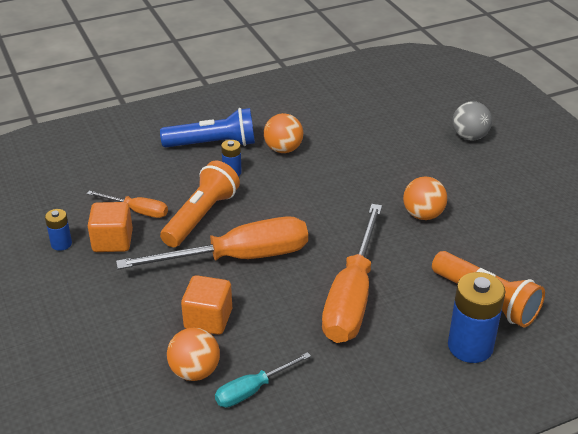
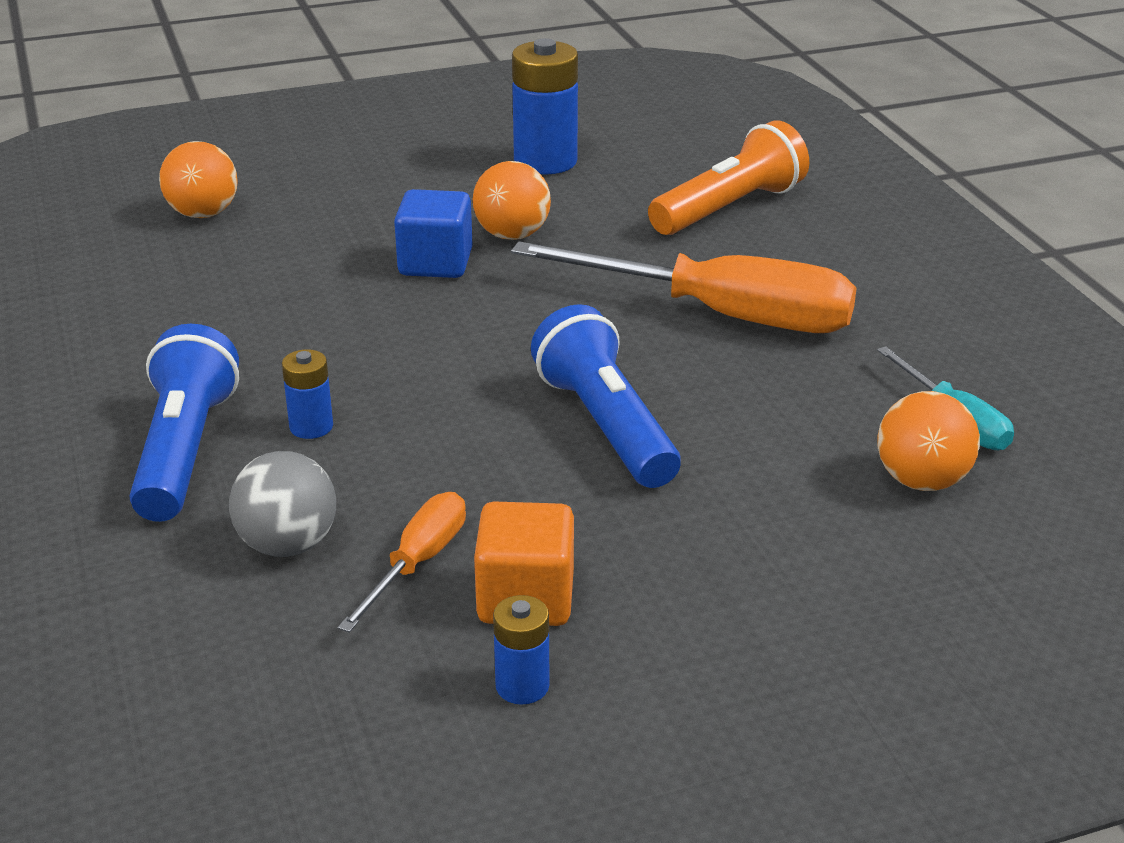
camera: 85 degrees left, 5 degrees down
orange screwdriver [116,216,308,270] -> blue flashlight [531,304,681,488]
orange flashlight [160,161,240,247] -> none
orange cube [181,275,232,335] -> none
orange ball [264,113,303,153] -> orange ball moved to [159,141,238,218]
blue battery [448,272,506,363] -> blue battery moved to [512,38,578,174]
grey ball [452,101,492,140] -> grey ball moved to [229,451,336,557]
none -> blue cube [394,189,473,278]

